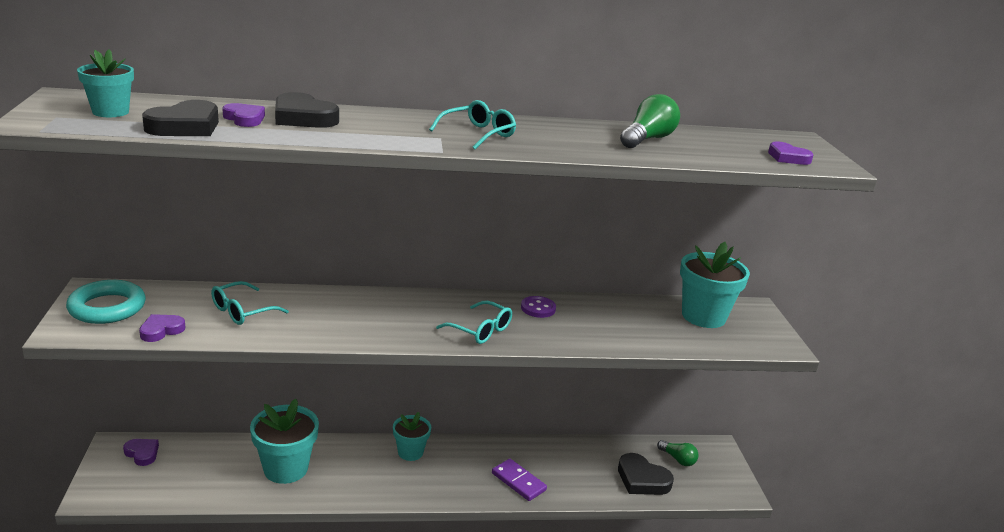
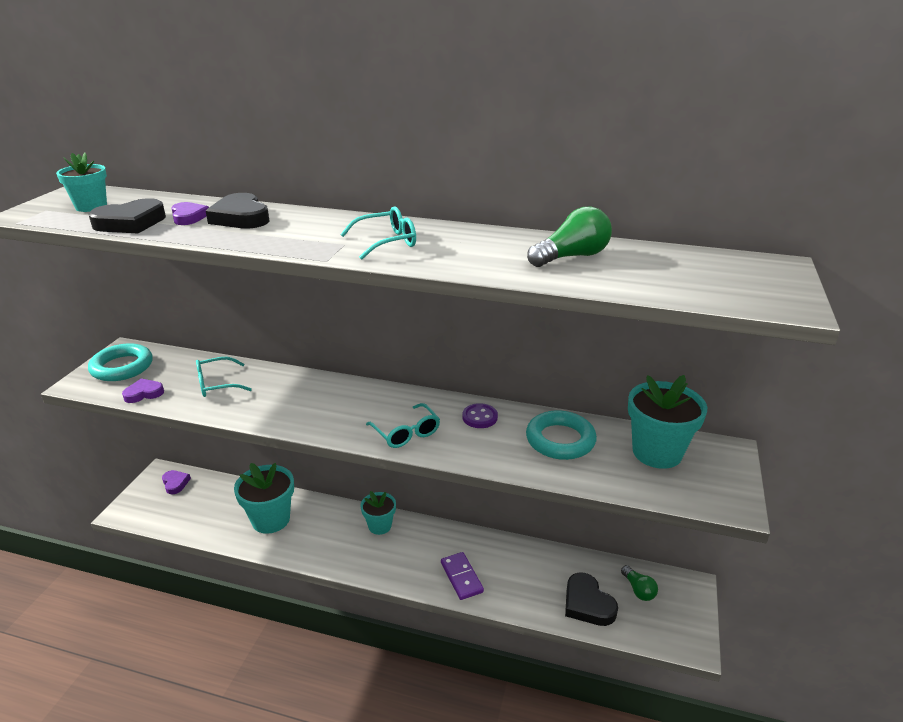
camera: 25 degrees right, 5 degrees up
purple heart [768,141,813,165] -> none
none -> turquoise ring [526,410,597,460]

